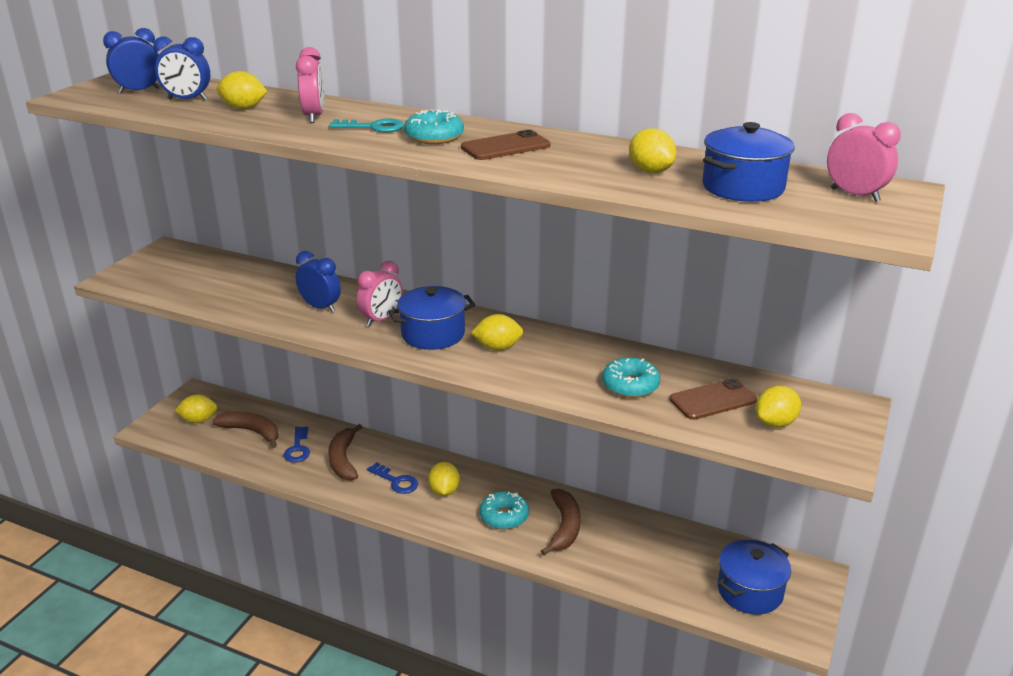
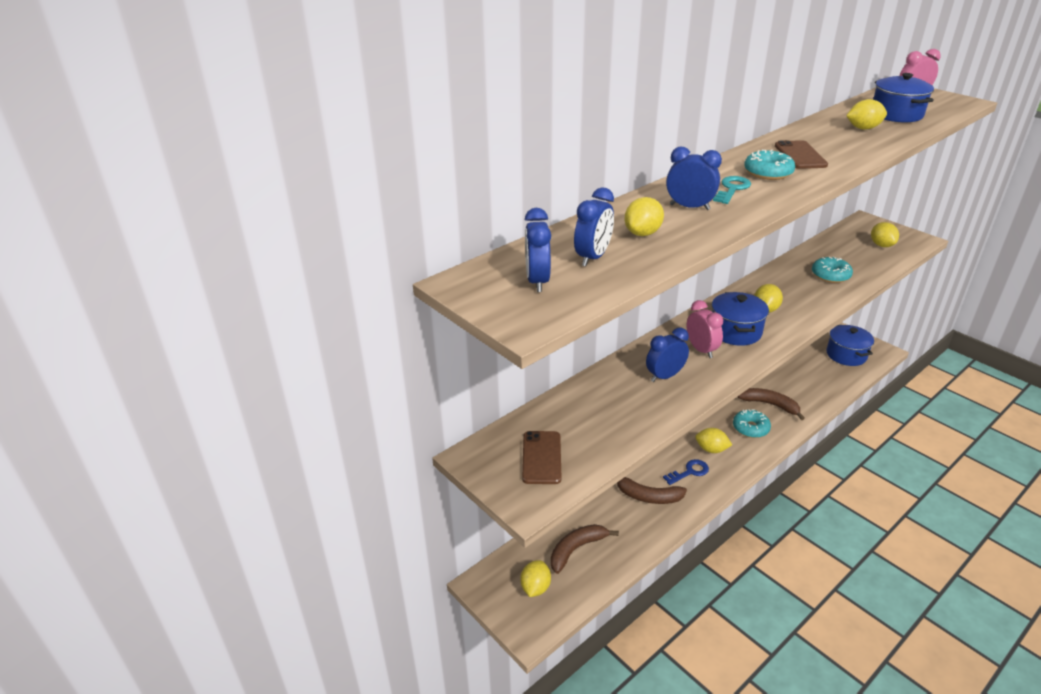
camera: 65 degrees left, 5 degrees up
blue key [284,427,310,462] -> none
pink clock [296,47,324,123] -> blue clock [666,147,722,210]
brown phone [670,378,757,420] -> brown phone moved to [522,431,561,484]

